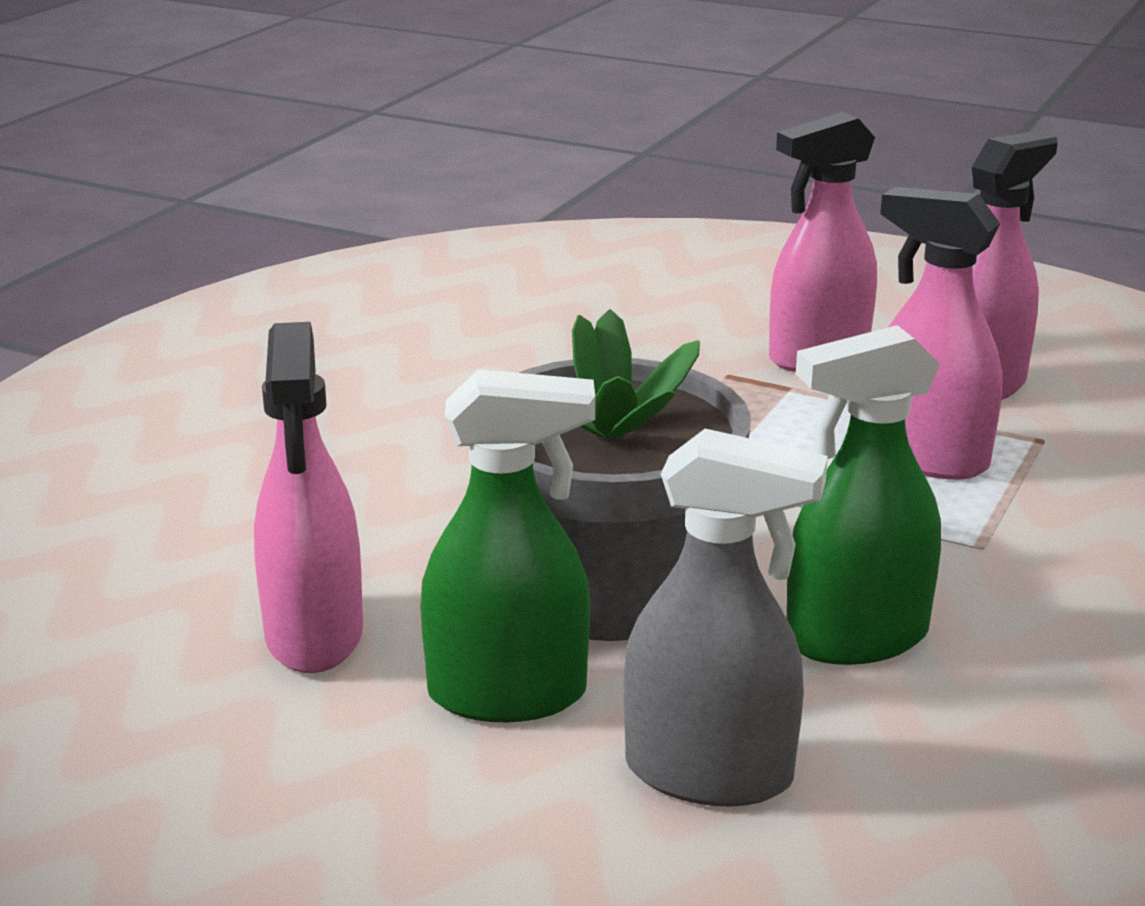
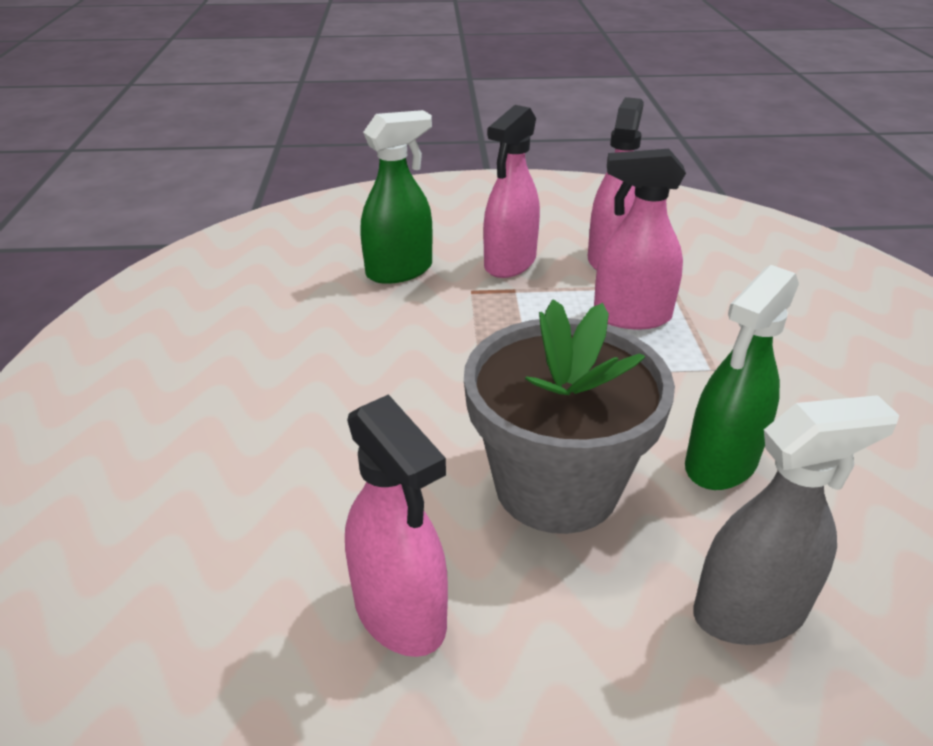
camera: 30 degrees left, 10 degrees up
green spray bottle [420,369,595,722] -> green spray bottle moved to [360,110,433,284]

